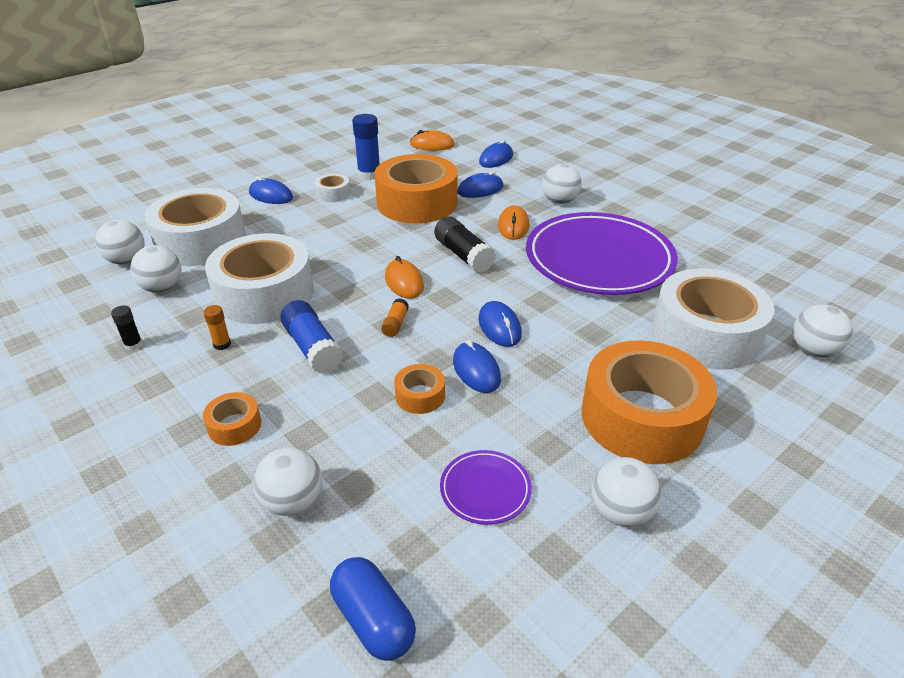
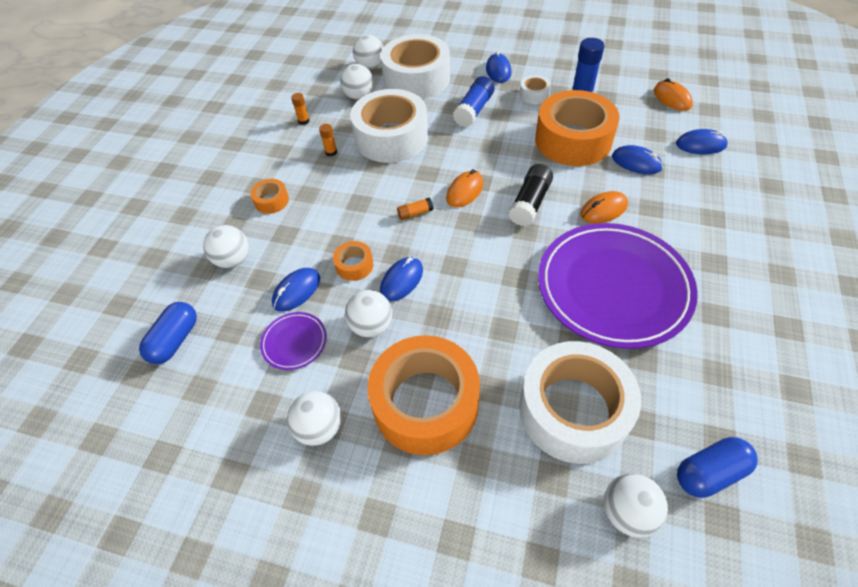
camera: 60 degrees right, 15 degrees up
black glue stick [111,305,143,351] -> orange glue stick [291,93,310,125]
blue glue stick [280,300,343,373] -> blue glue stick moved to [453,76,494,127]
blue mouse [478,301,522,347] -> blue mouse moved to [272,268,320,311]
white ball [542,164,582,204] -> white ball moved to [345,290,392,337]
none -> blue capsule [677,437,758,498]

